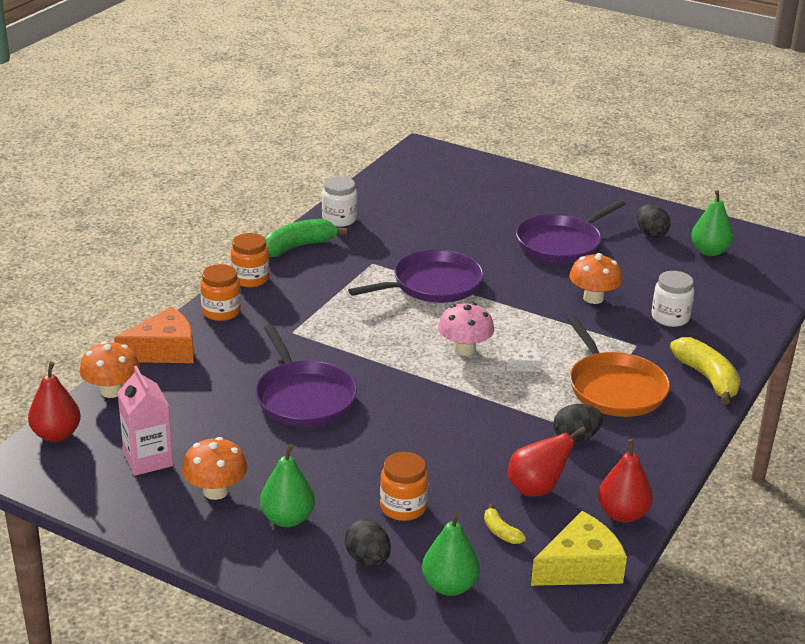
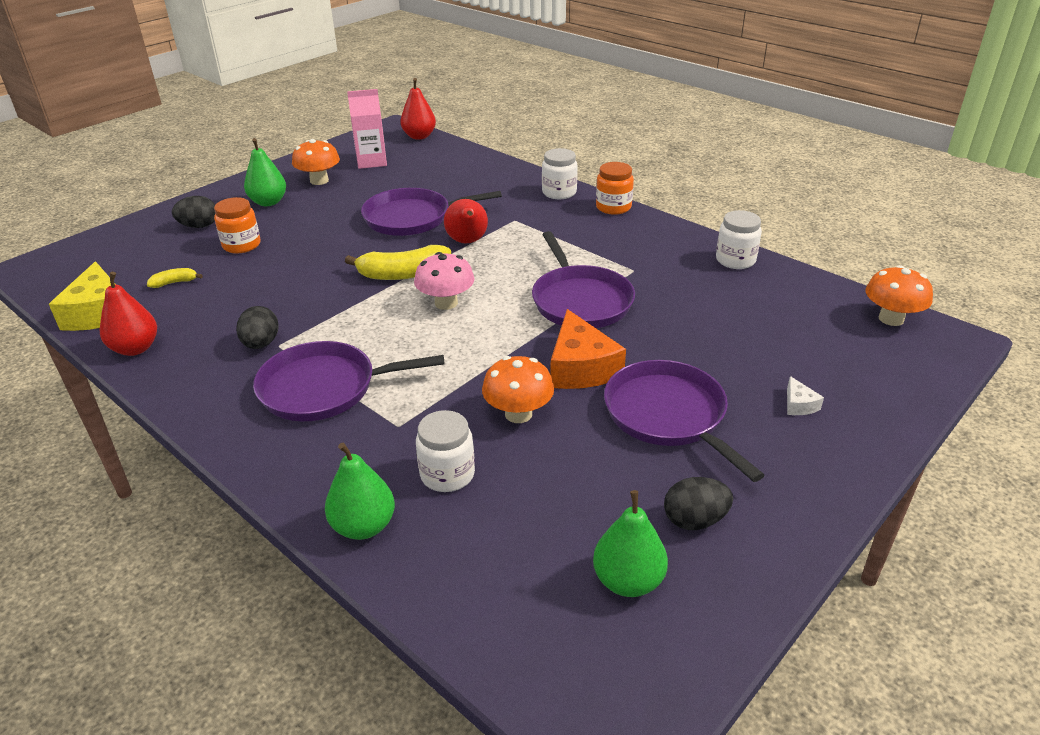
camera: 105 degrees right, 5 degrees up
orange mushroom [79,341,140,398] -> orange mushroom moved to [866,265,933,326]
orange cheese [114,307,194,363] -> orange cheese moved to [551,309,626,389]
orange jar [200,264,241,321] -> white jar [542,148,578,199]
green banana [264,219,348,257] -> none
green pear [422,513,480,596] -> green pear moved to [325,443,395,540]
white cheese [507,346,542,372] -> white cheese moved to [787,376,824,415]
red pear [508,427,586,497] -> red pear moved to [444,199,488,243]
orange pan [567,316,670,417] -> purple pan [253,341,445,421]
yellow banana [670,337,740,405] -> yellow banana moved to [345,245,451,280]

